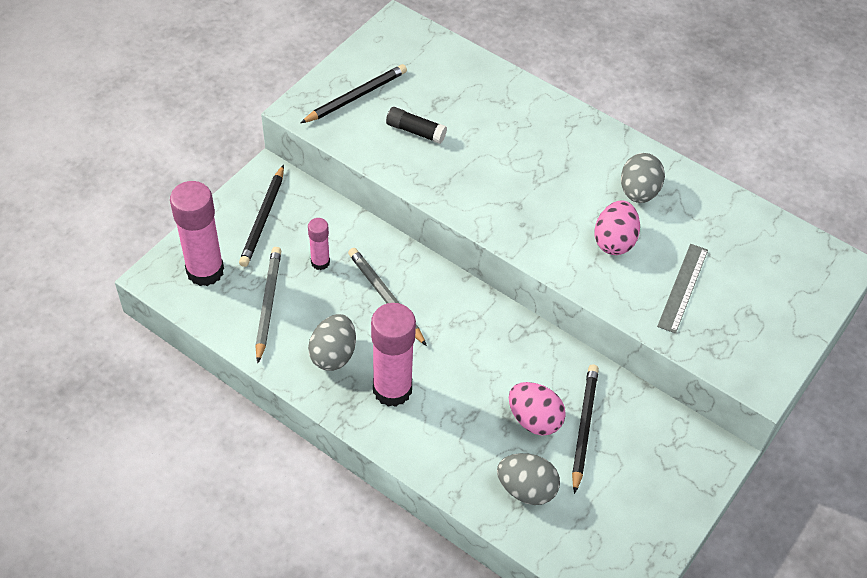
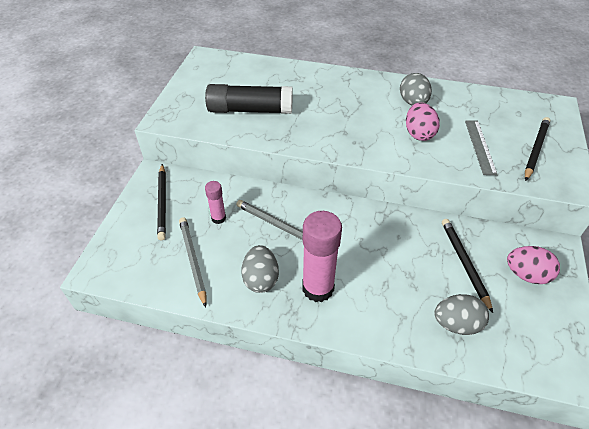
camera: 20 degrees left, 5 degrees down
pink glue stick [170,181,224,286] -> none
black pencil [300,64,407,123] -> black pencil moved to [525,117,550,181]
black glue stick [386,107,447,144] -> black glue stick [205,84,293,114], size x1.94
pink egg [509,382,566,436] -> pink egg moved to [507,246,560,284]

